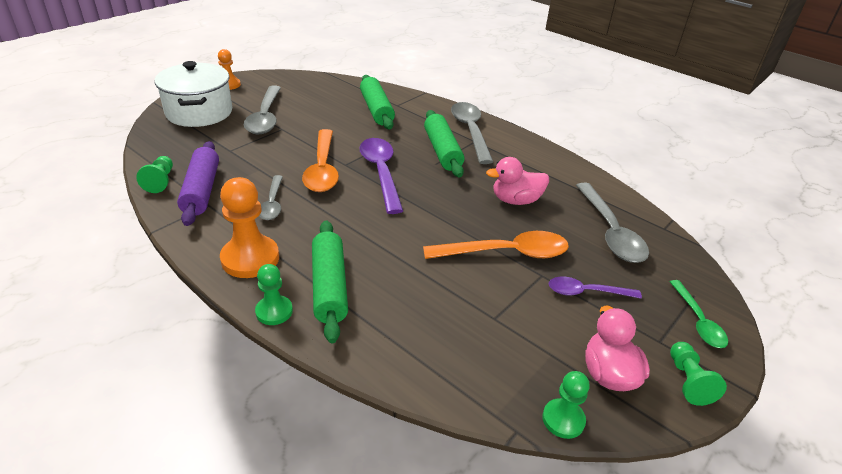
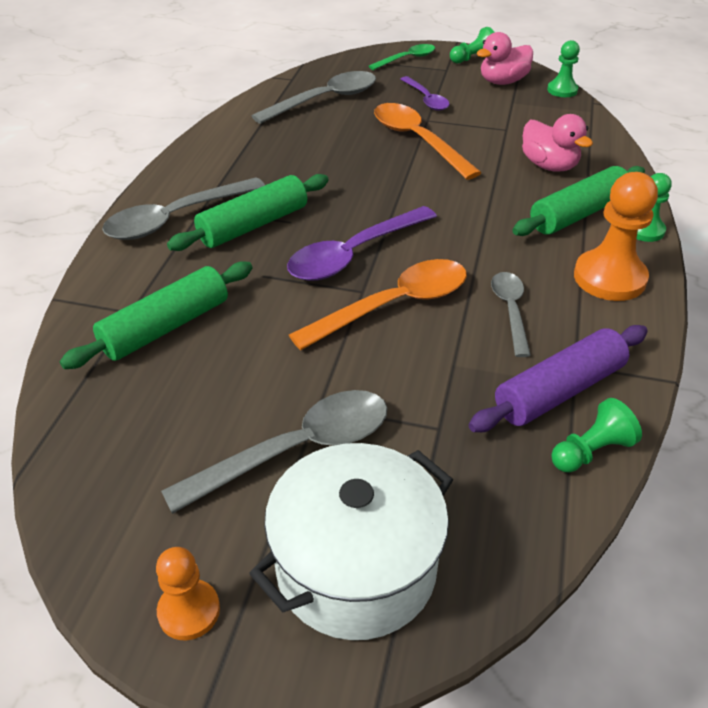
camera: 115 degrees left, 5 degrees up
grey spoon [259,175,283,220] -> grey spoon turned 60 degrees counterclockwise [491,272,531,357]
pink duck [486,157,549,205] -> pink duck moved to [522,114,593,171]

